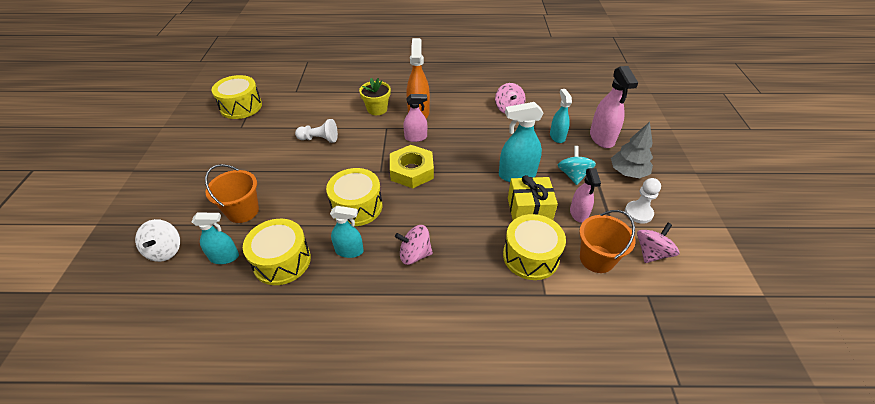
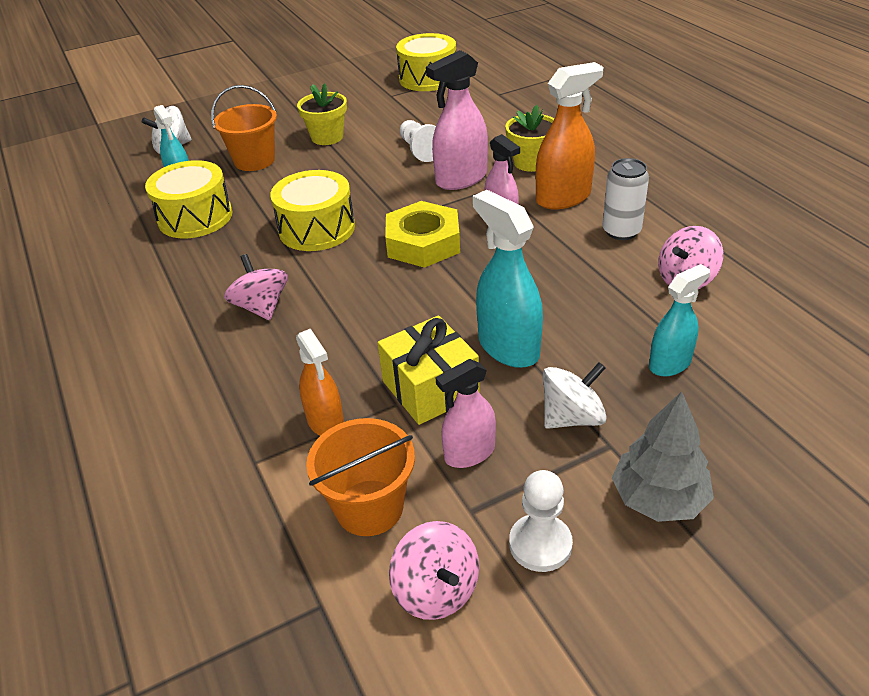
camera: 65 degrees right, 5 degrees down
turquoise spray bottle [330,206,363,258] -> none
yellow drum [503,214,566,280] -> orange spray bottle [296,329,344,436]
turquoise spinning top [558,146,596,185] -> white spinning top [543,362,607,429]
pink spray bottle [590,66,638,148] -> pink spray bottle moved to [426,50,488,190]
pink spinning top [637,223,679,263] -> pink spinning top turned 45 degrees clockwise [389,521,479,620]
none -> yellow flower pot [297,83,347,145]
none -> white can [602,158,649,240]

